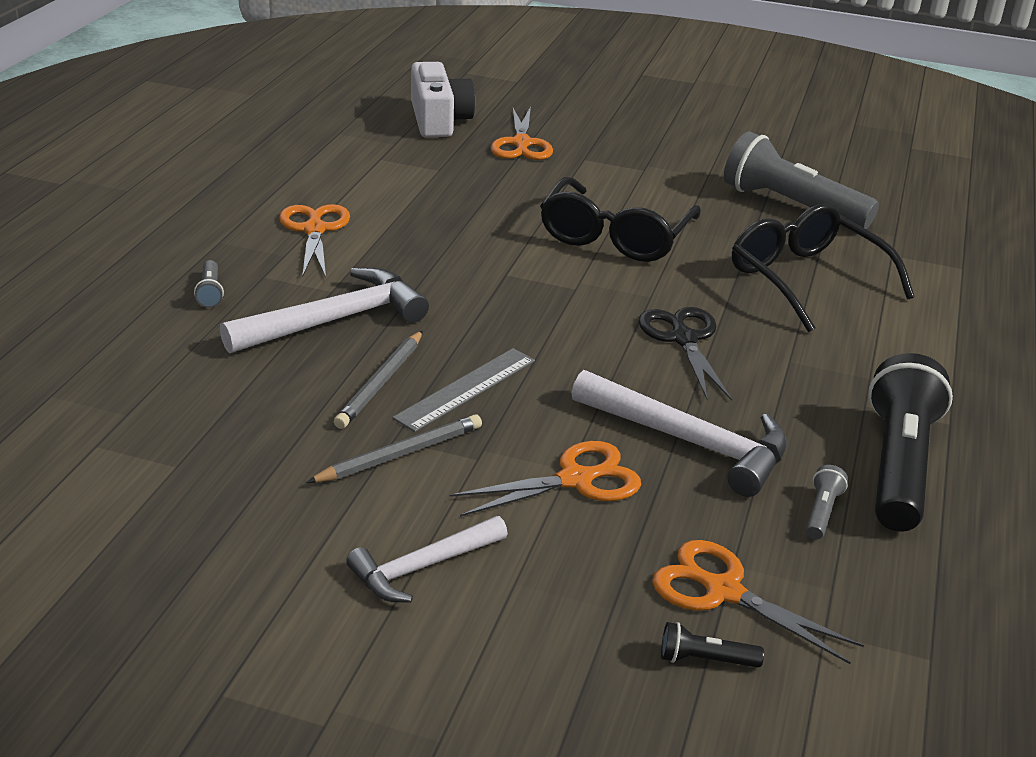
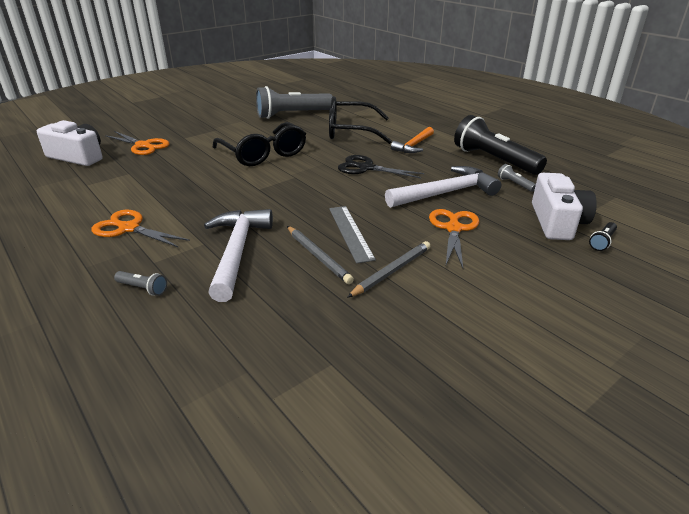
camera: 55 degrees left, 0 degrees up
grey pencil [306,414,482,483] -> grey pencil turned 45 degrees clockwise [347,241,430,298]
white hammer [346,516,508,602] -> none
orange scissors [652,540,864,664] -> white camera [532,173,597,240]
none -> orange hammer [391,127,434,153]

